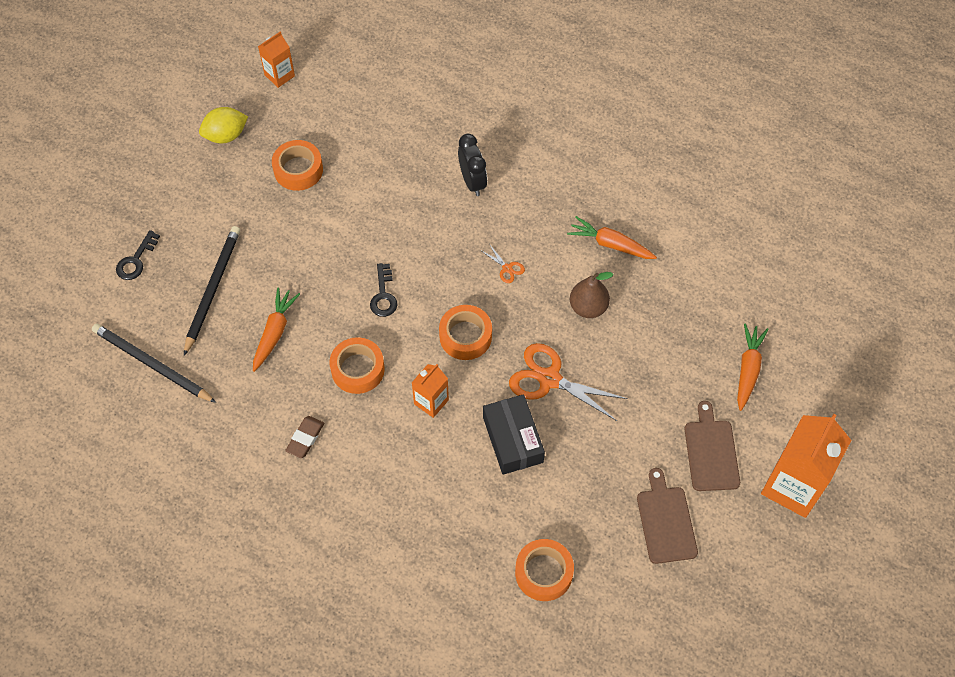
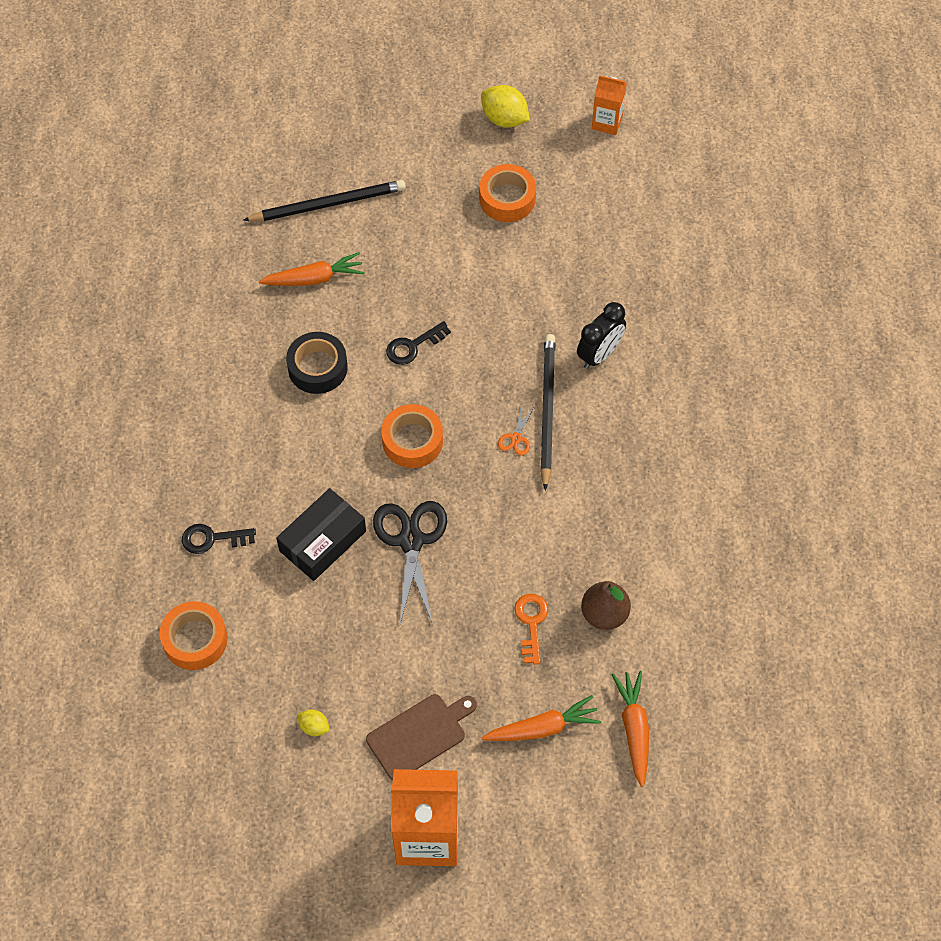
camera: 60 degrees right, 0 degrees up
black pencil [92,323,216,403] -> black pencil moved to [540,334,556,491]
black key [116,230,160,280] -> black key moved to [182,524,256,554]
brown eraser [285,416,324,458] -> none
orange tape [330,337,385,394] -> black tape [286,332,348,394]
orange carton [412,364,449,418] -> none
orange scissors [509,343,628,421] -> black scissors [373,501,447,624]
orange carrot [567,216,657,259] -> orange carrot moved to [611,671,649,787]
brown pear [570,272,614,318] -> brown pear moved to [581,581,631,630]
brown cutting board [637,468,698,564] -> yellow lemon [297,709,329,736]
none -> orange key [514,594,548,664]

